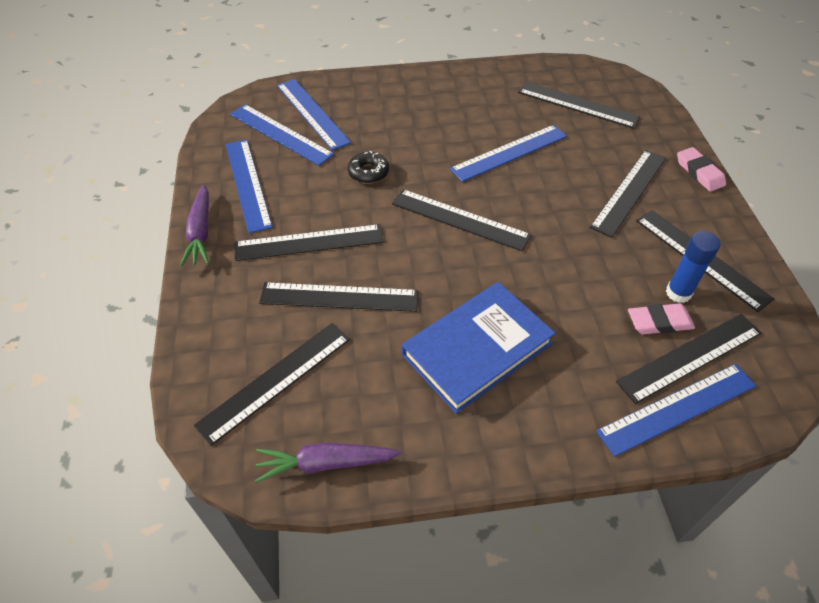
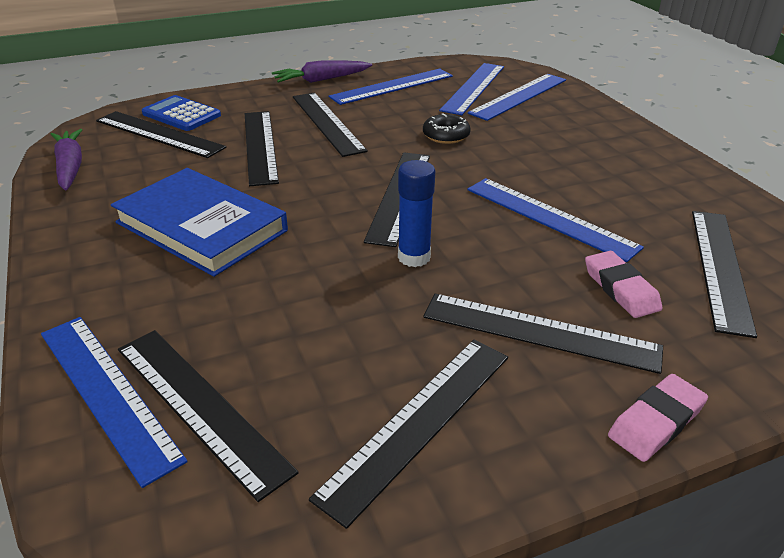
camera: 75 degrees right, 15 degrees down
pink eraser [628,303,695,334] -> pink eraser moved to [585,251,662,318]
blue glue stick [666,231,720,303] -> blue glue stick moved to [398,160,435,267]
none -> blue calculator [142,95,221,131]

